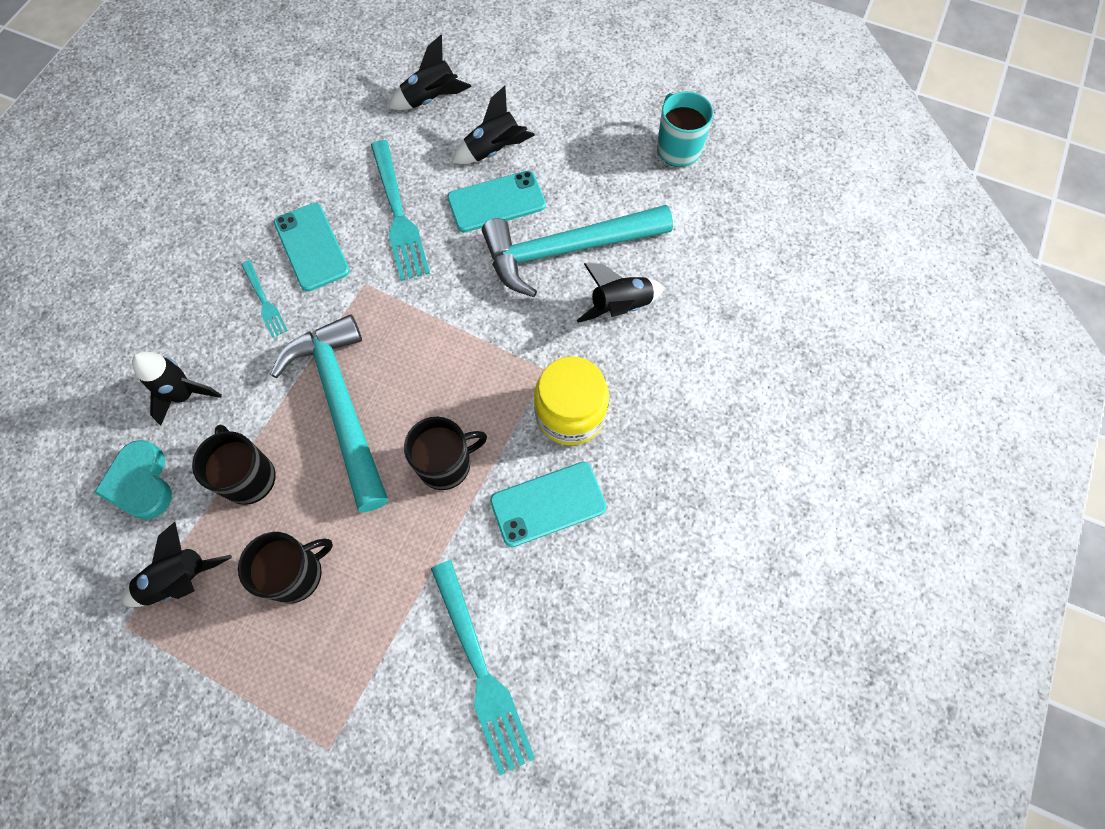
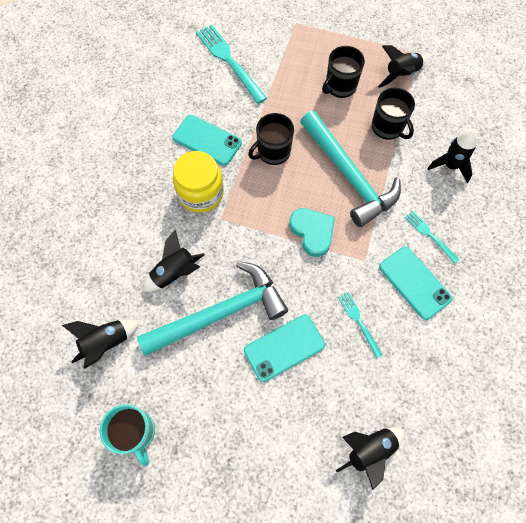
camera: 170 degrees right, 0 degrees up
turquoise heart [94,440,172,520] -> turquoise heart moved to [289,208,335,257]
turquoise fork [371,140,430,281] -> turquoise fork [338,292,383,358], size x0.53
black rocket [452,86,535,164] -> black rocket moved to [62,320,140,369]
turquoise phone [490,462,607,547] -> turquoise phone turned 60 degrees clockwise [172,115,242,166]

